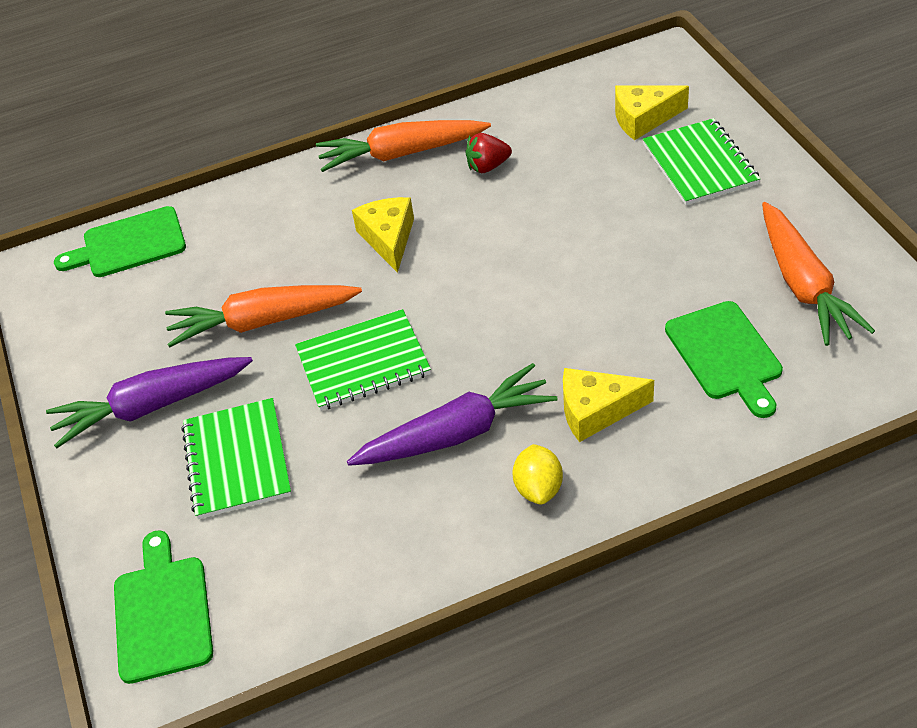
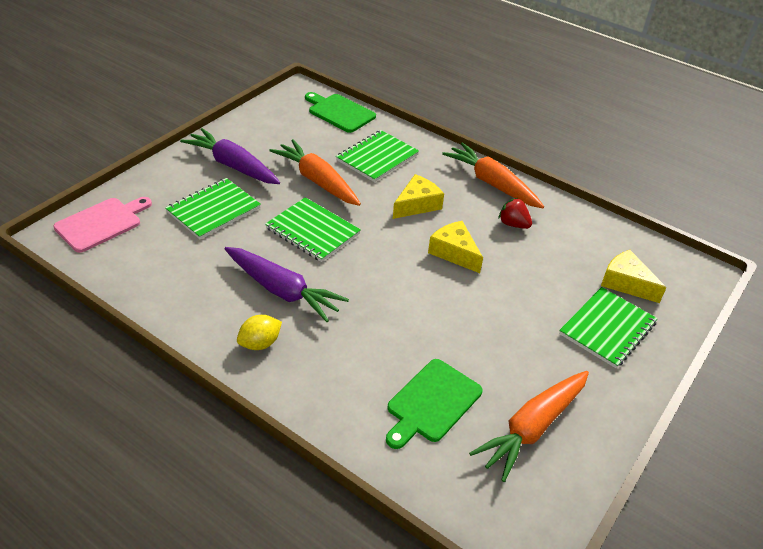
camera: 50 degrees right, 5 degrees down
green cutting board [114,530,213,684] -> pink cutting board [53,197,152,253]
yellow cheese [563,368,654,442] -> yellow cheese moved to [428,221,483,273]
none -> green notebook [336,130,419,182]

